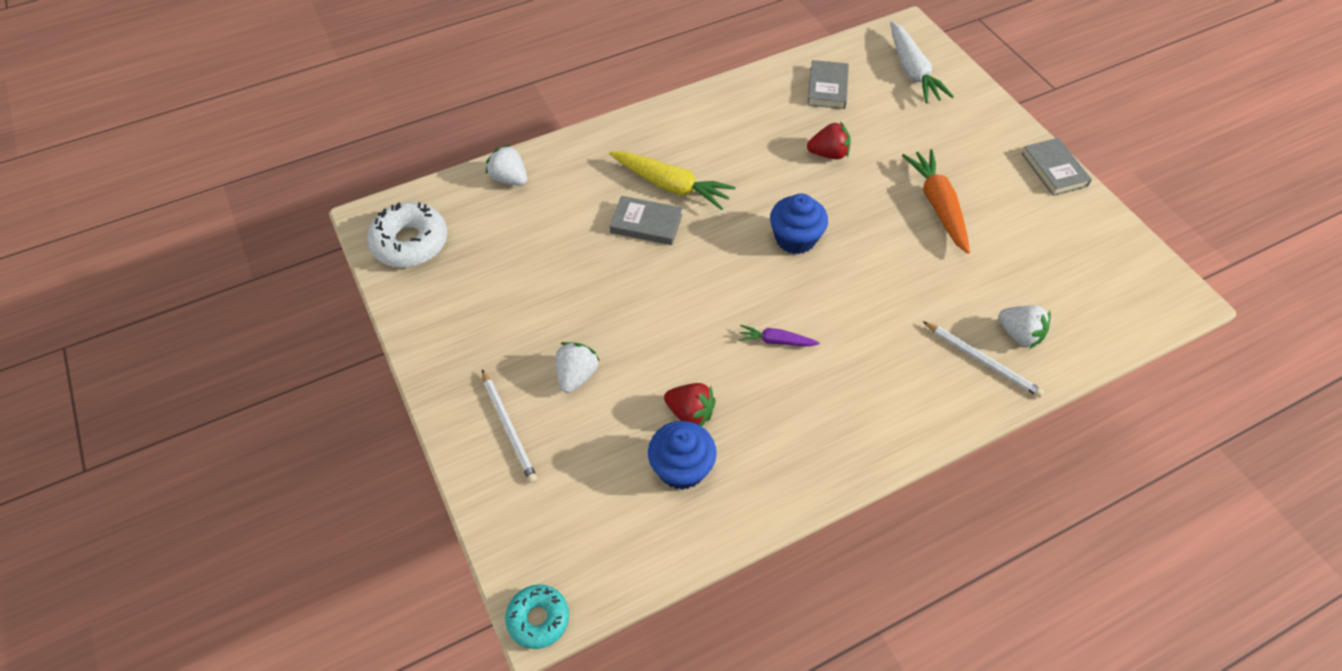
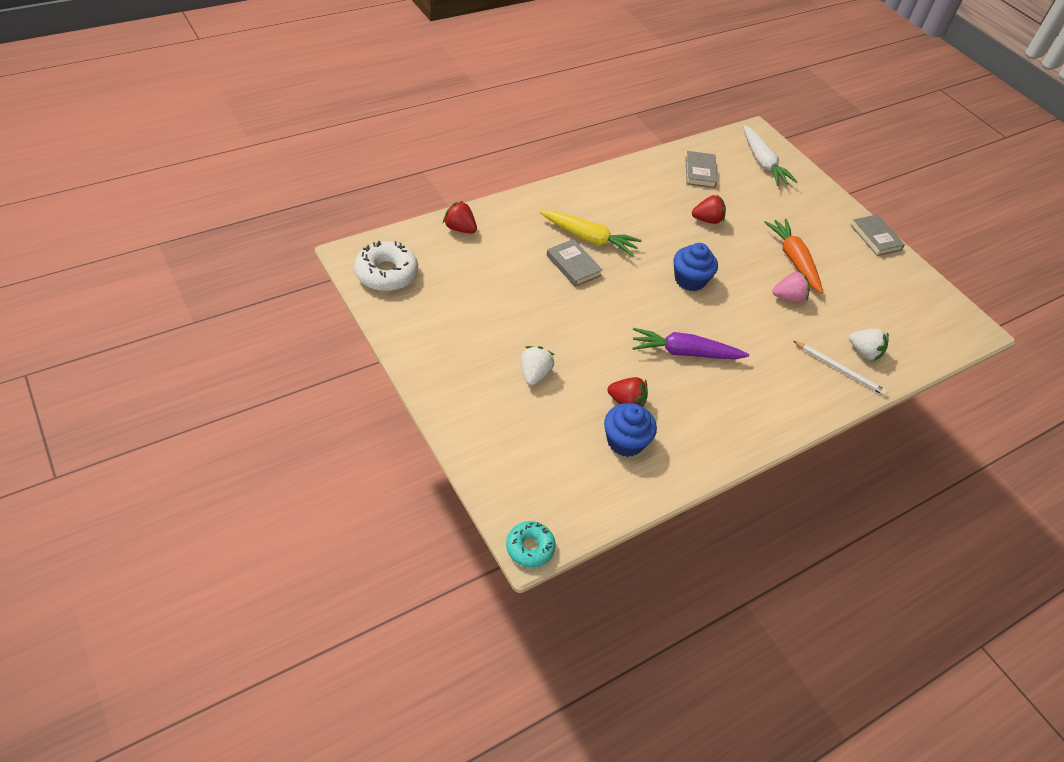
camera: 10 degrees left, 5 degrees down
white pencil [482,370,537,483] -> none
white strawberry [486,145,527,186] -> red strawberry [443,201,477,234]
grey book [610,196,682,245] -> grey book turned 45 degrees clockwise [547,239,603,287]
purple carrot [738,325,820,346] -> purple carrot [632,328,750,359], size x1.88
none -> pink strawberry [773,271,810,302]

